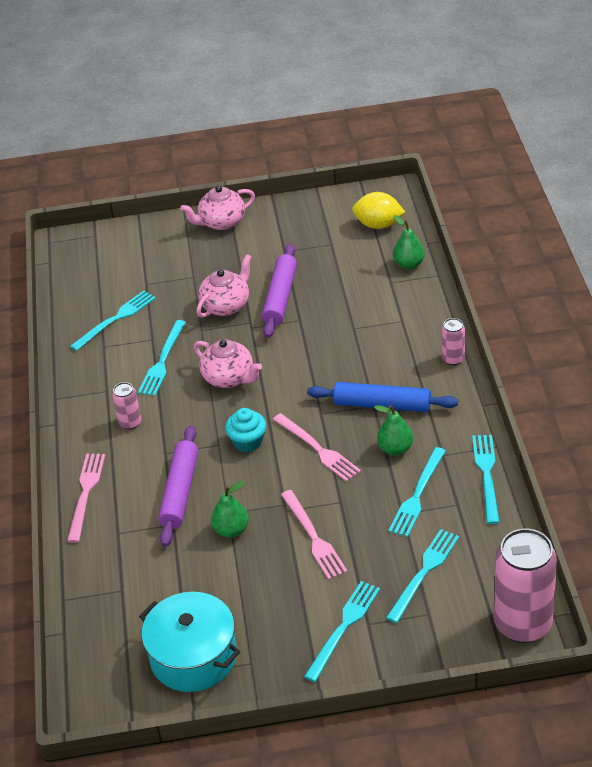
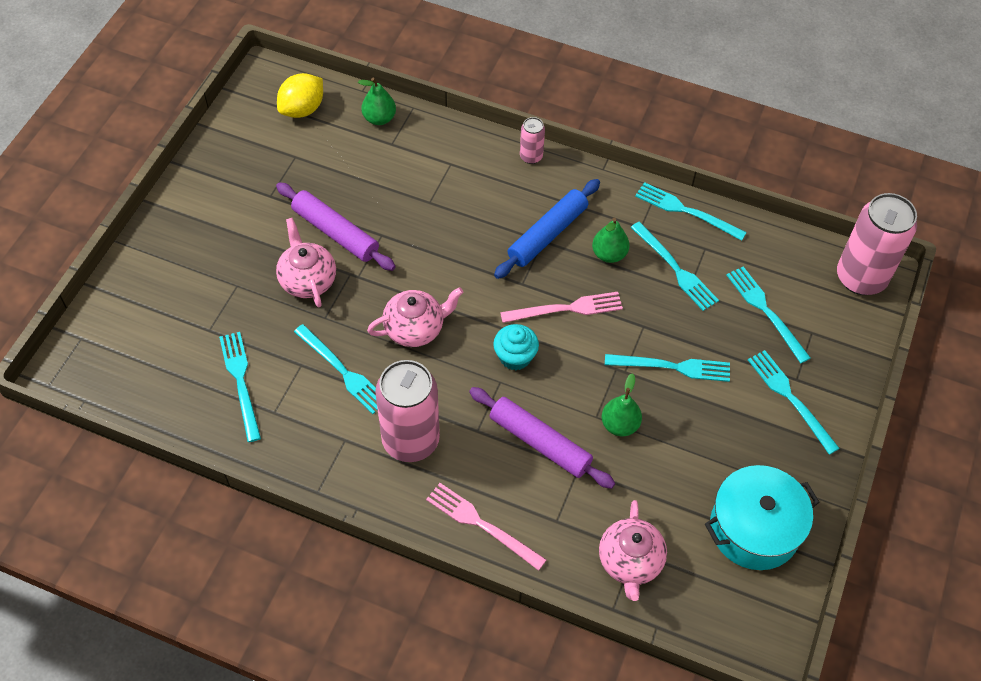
camera: 65 degrees left, 15 degrees up
pink can [112,382,141,430] -> pink can [375,360,440,462], size x2.14
pink teapot [180,186,255,230] -> pink teapot moved to [599,500,667,601]
pink fork [281,490,348,580] -> turquoise fork [605,354,730,382]

